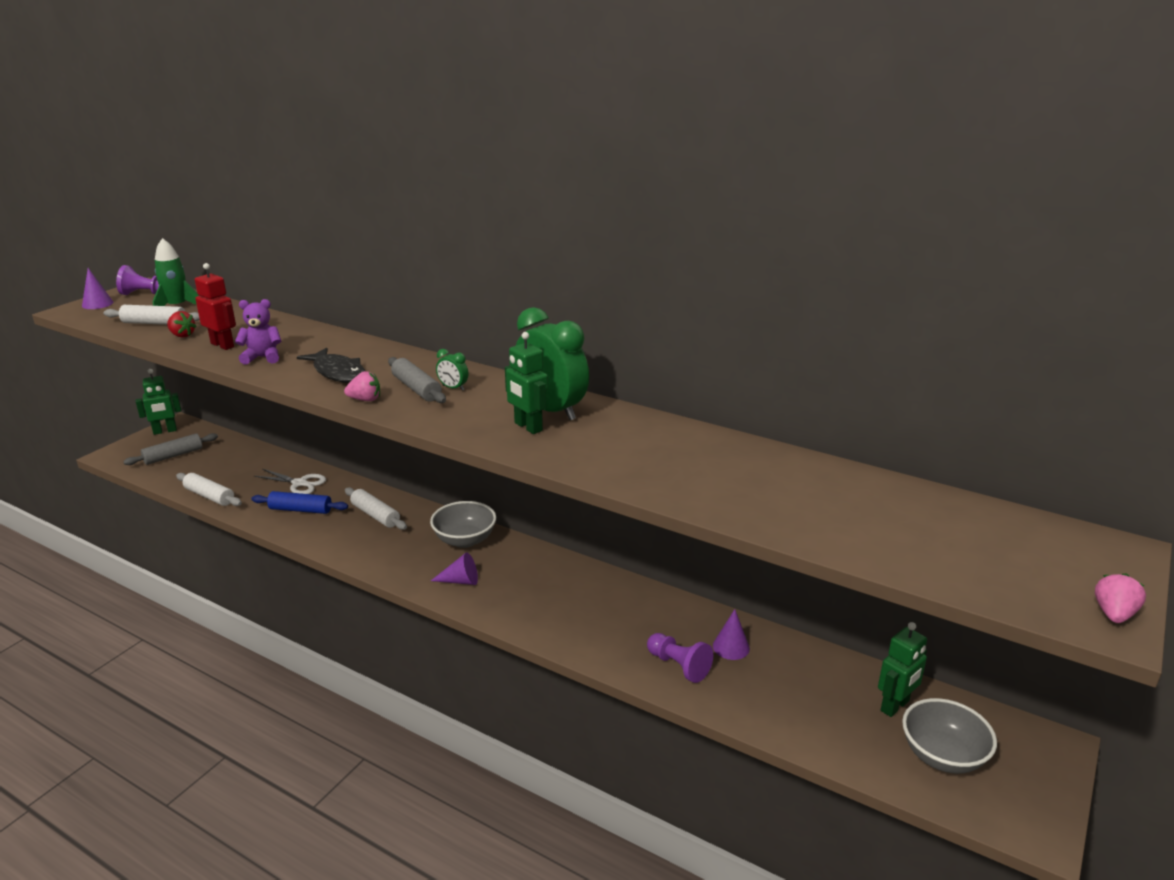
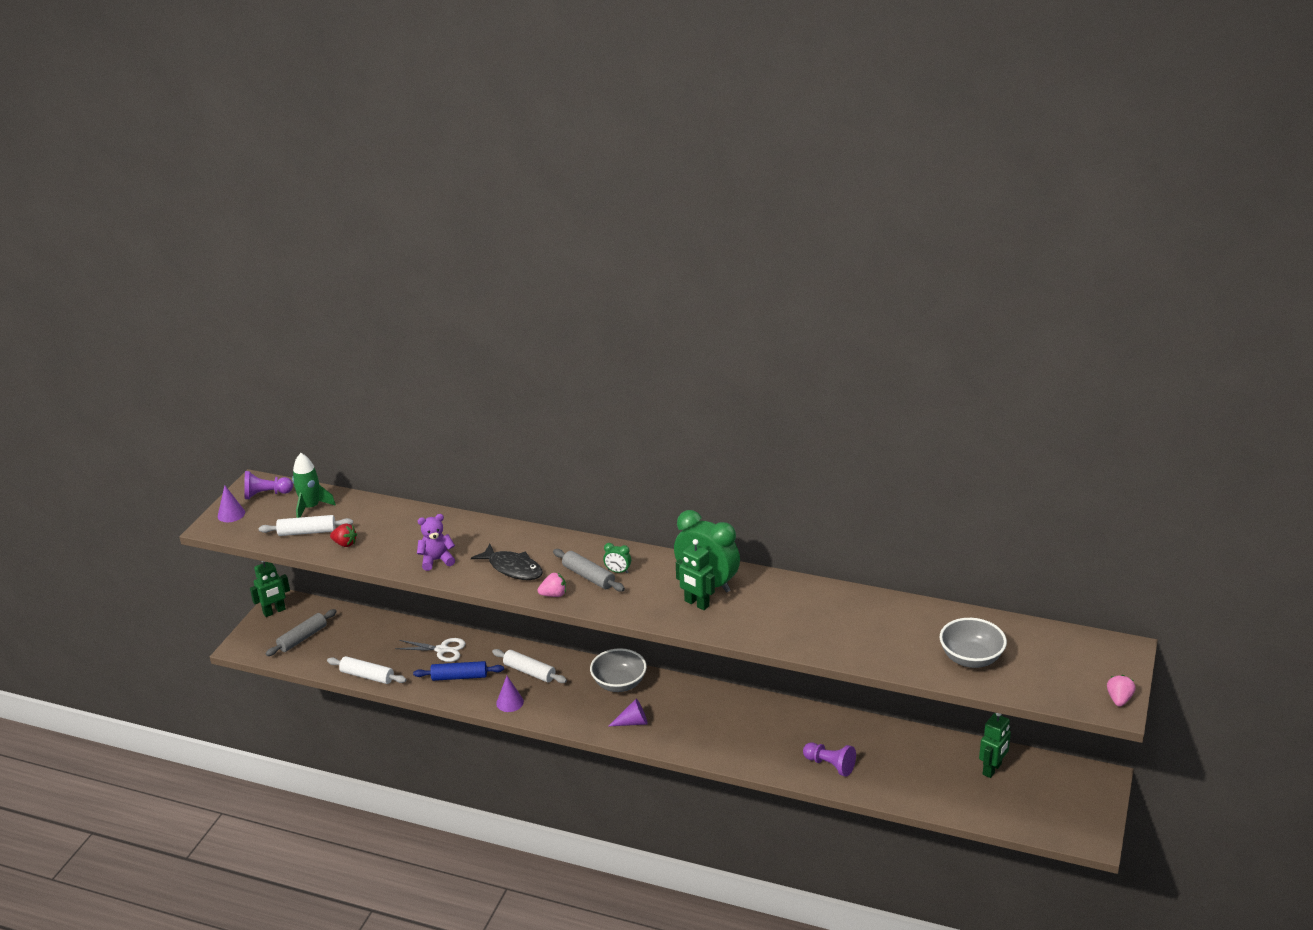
camera: 10 degrees left, 5 degrees up
red robot [195,263,236,350] -> none
purple cone [713,609,750,660] -> purple cone moved to [496,676,524,712]
grey bowl [902,698,997,774] -> grey bowl moved to [940,618,1007,668]

